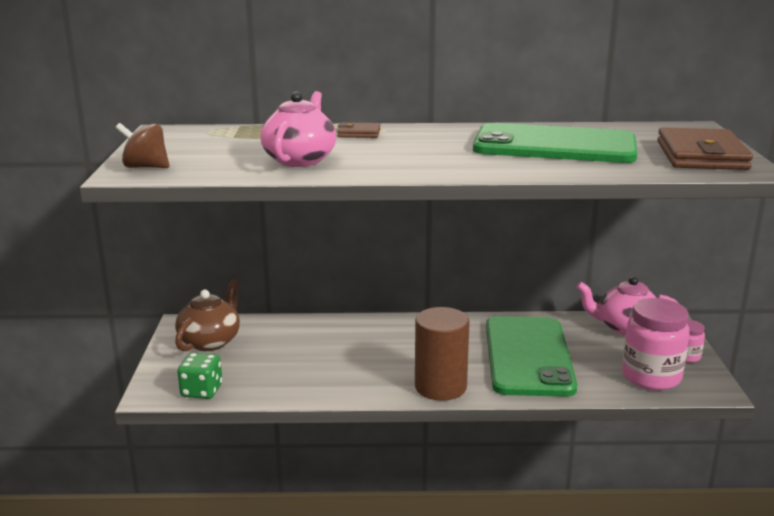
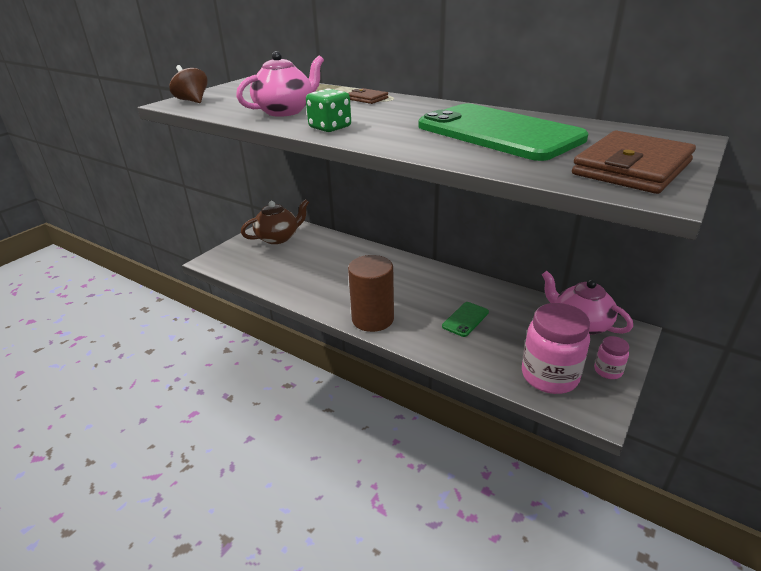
camera: 35 degrees right, 10 degrees up
green dice [177,353,222,399] -> green dice moved to [306,88,351,132]
green phone [486,316,577,397] -> green phone [442,302,489,337], size x0.41

